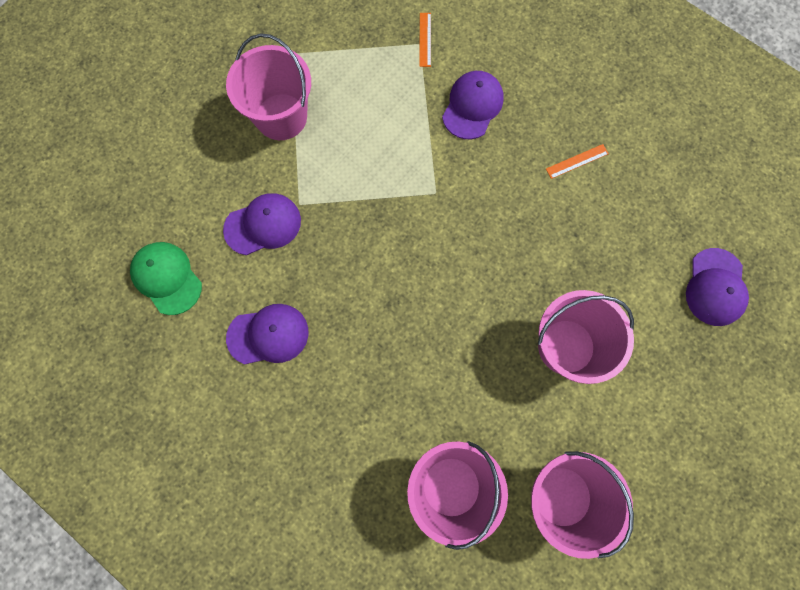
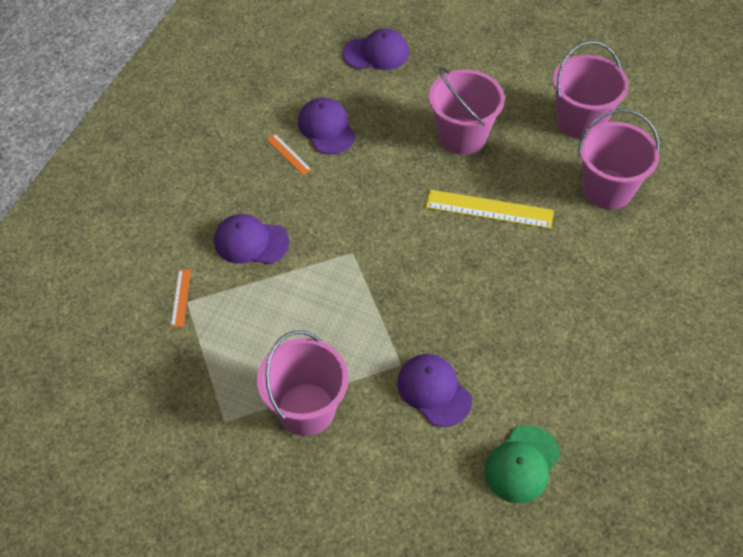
camera: 105 degrees left, 20 degrees down
purple cap [226,304,308,364] -> purple cap moved to [298,97,356,154]
orange ruler [419,13,431,67] -> orange ruler turned 75 degrees counterclockwise [171,270,191,327]
none -> yellow ruler [425,190,554,229]

